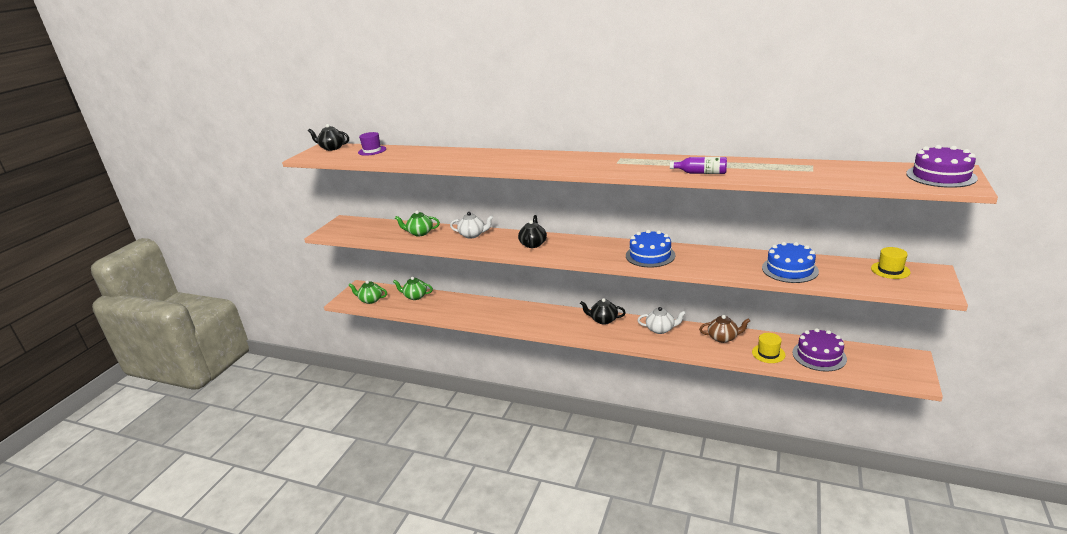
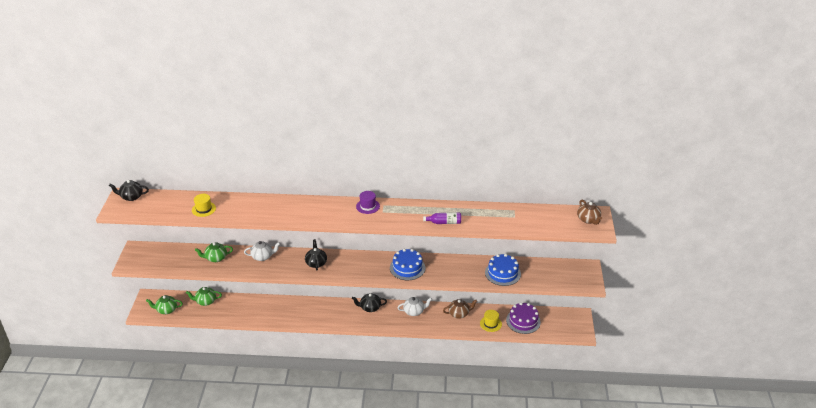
camera: 20 degrees left, 10 degrees up
purple hat [358,132,386,156] -> purple hat moved to [356,191,380,214]
yellow hat [871,247,911,279] -> yellow hat moved to [192,194,216,217]
purple cake [906,145,978,188] -> brown teapot [577,200,602,225]

